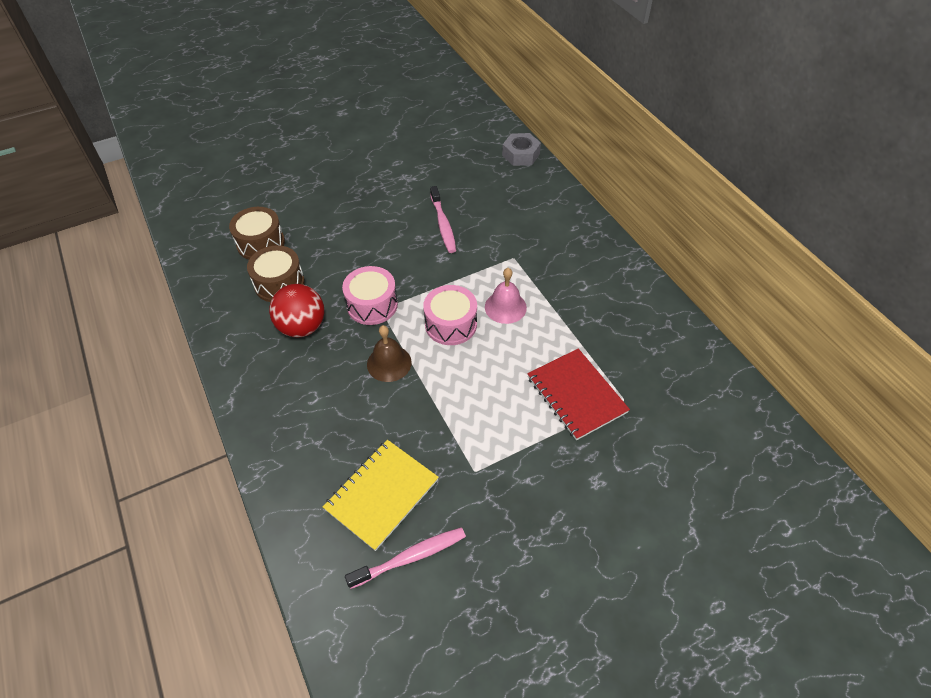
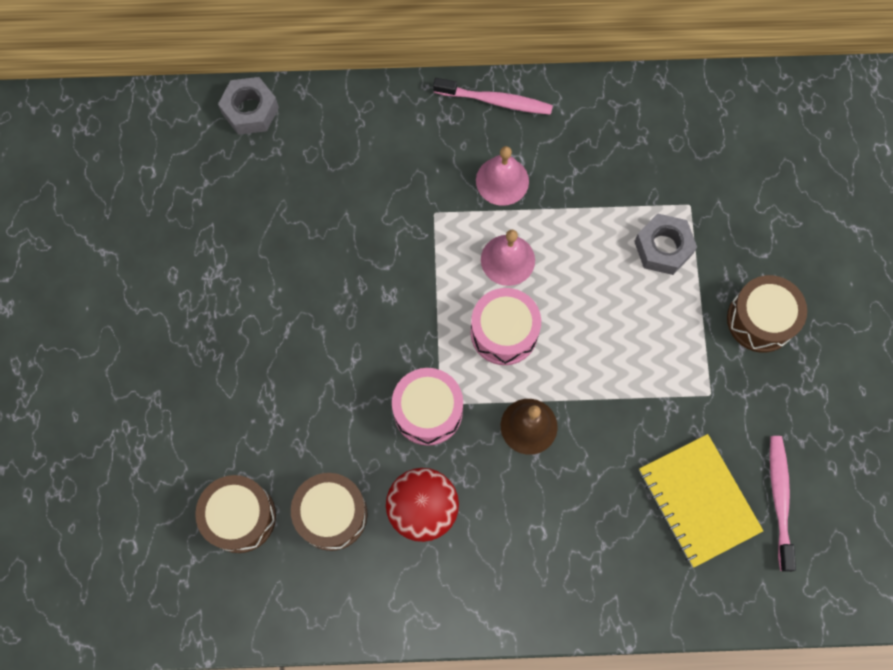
camera: 65 degrees left, 20 degrees up
pink toothbrush [430,186,456,253] -> pink toothbrush moved to [433,78,553,115]
red notebook [527,348,630,440] -> grey nut [634,214,697,275]
none -> pink bell [476,146,529,206]
none -> brown drum [727,275,807,353]

